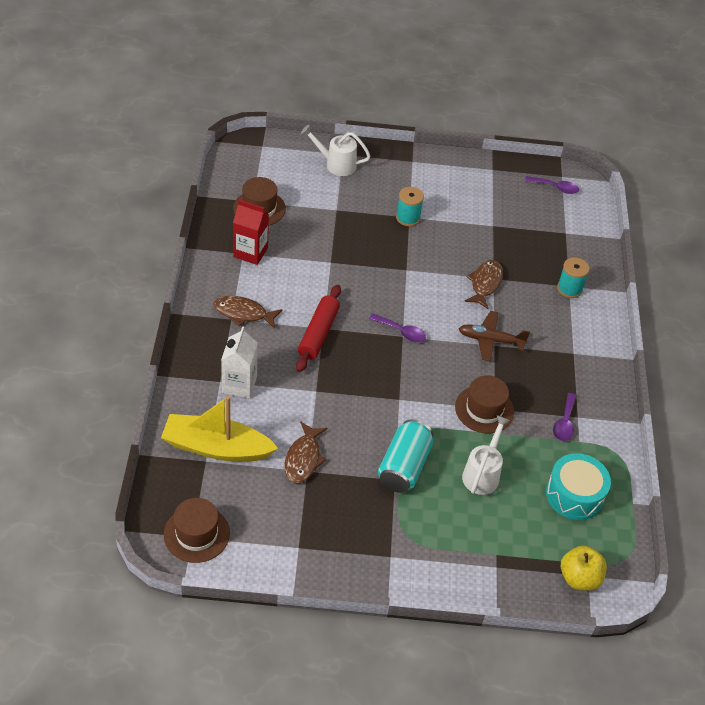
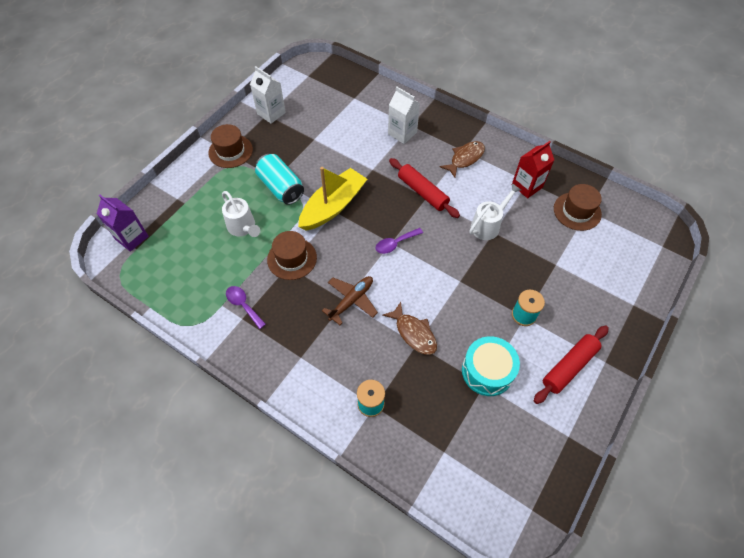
camera: 125 degrees right, 10 degrees up
yellow boat [161,396,278,462] -> yellow boat moved to [298,167,367,231]
brown hat [164,498,230,563] -> brown hat moved to [208,124,253,168]
brown fish [284,421,327,483] -> none
white watering can [301,125,371,176] -> white watering can moved to [469,183,521,240]
purple spoon [525,176,579,194] -> none
turquoise drum [546,453,611,520] -> turquoise drum moved to [462,336,520,396]
yellow apple [561,546,607,590] -> purple carton [97,195,149,252]
none -> white carton [250,66,286,124]
none -> red rolling pin [534,325,609,404]

